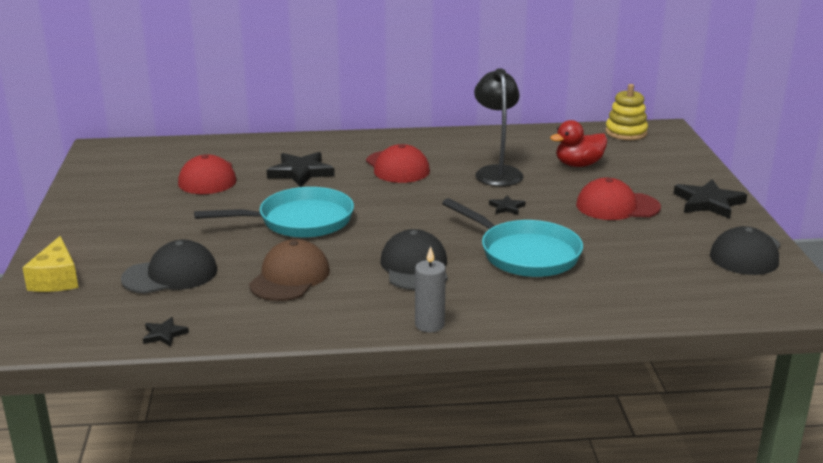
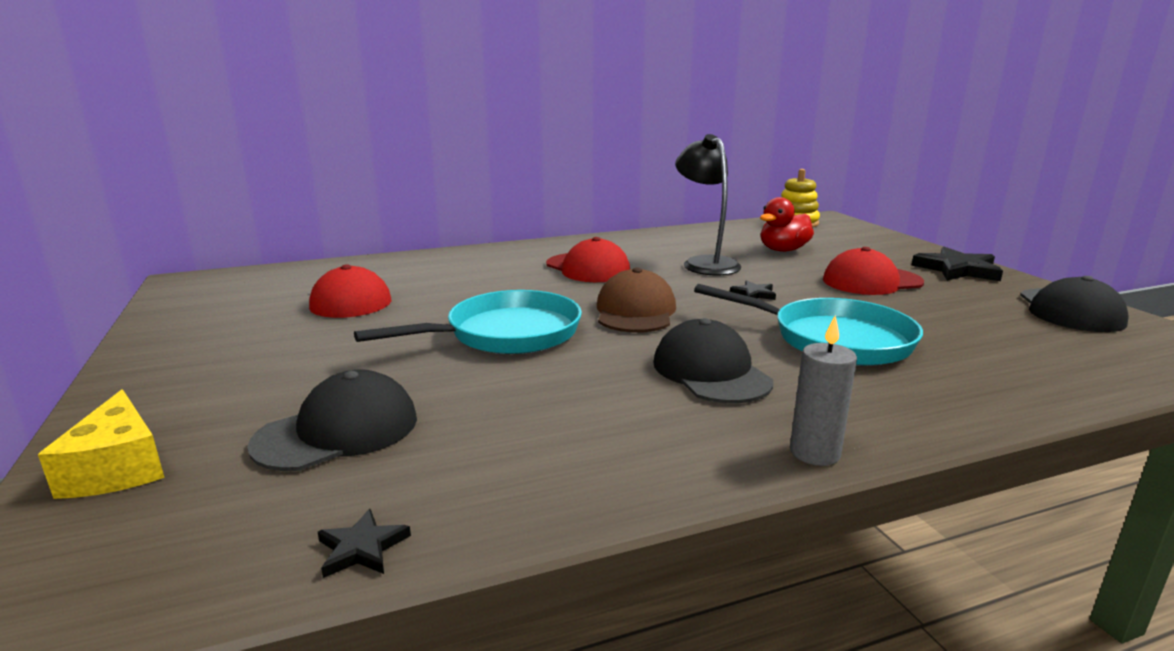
camera: 15 degrees left, 5 degrees down
brown cap [249,239,330,301] -> brown cap moved to [597,267,676,333]
black star [267,152,335,187] -> none

